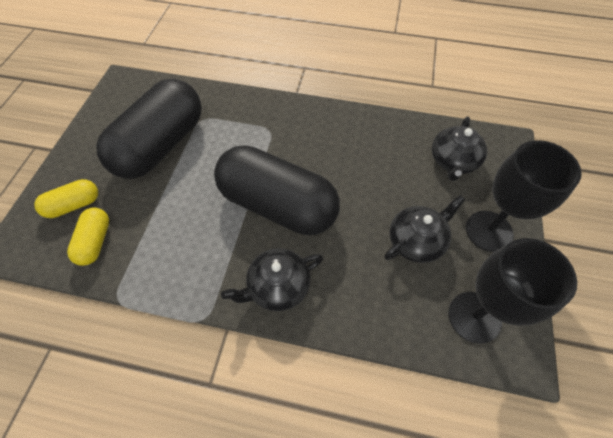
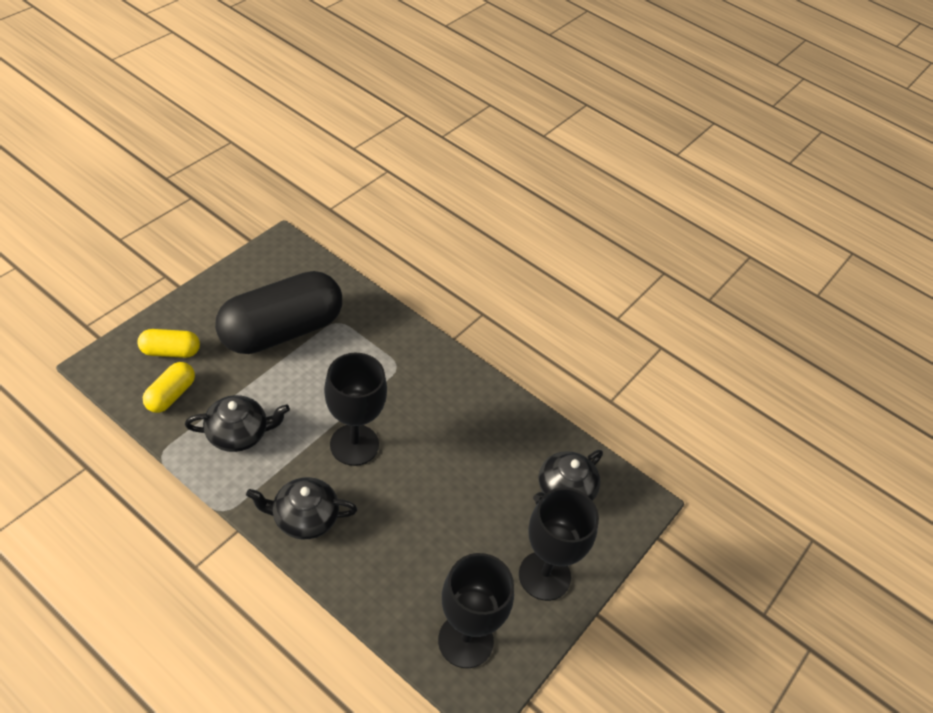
camera: 20 degrees right, 10 degrees down
black capsule [214,145,340,235] -> black goblet [324,353,387,466]
black teapot [385,195,465,263] -> black teapot moved to [185,395,290,452]

